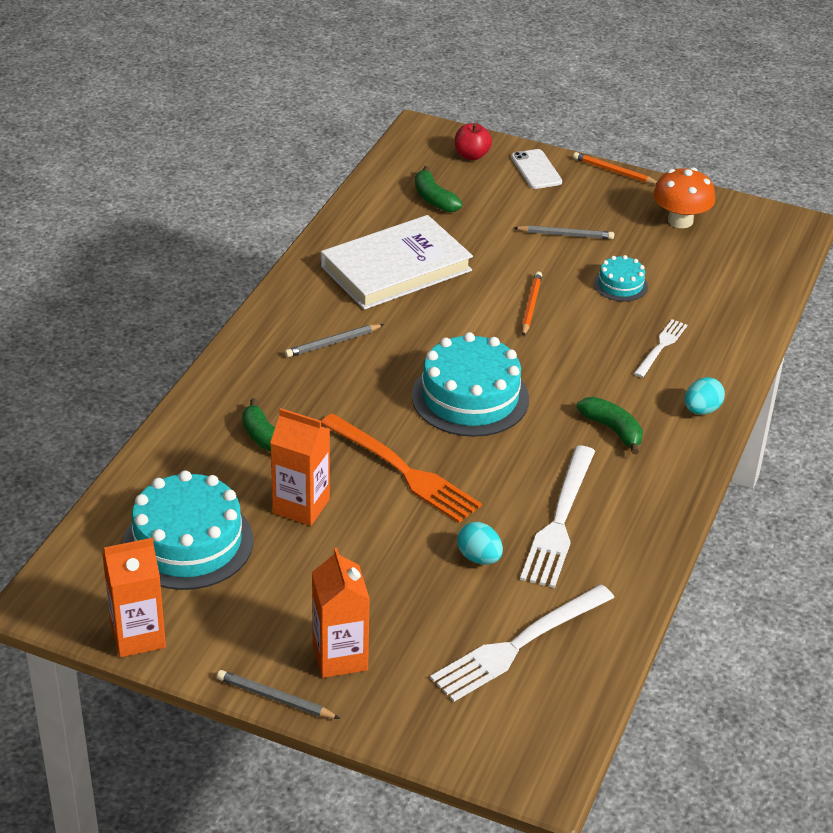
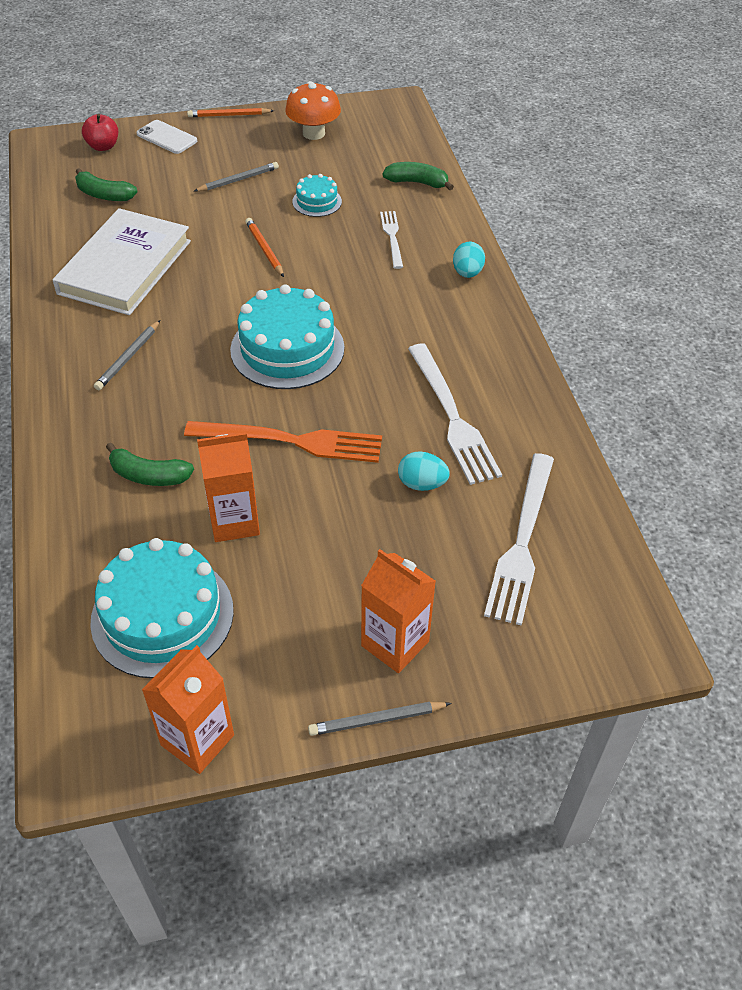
camera: 35 degrees left, 10 degrees up
green banana [577,397,643,454] -> green banana moved to [382,162,454,190]

